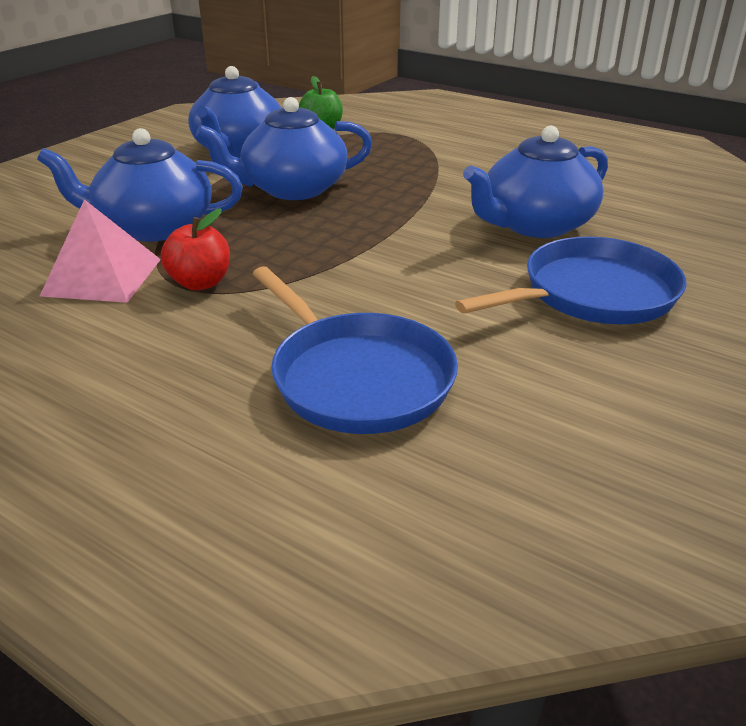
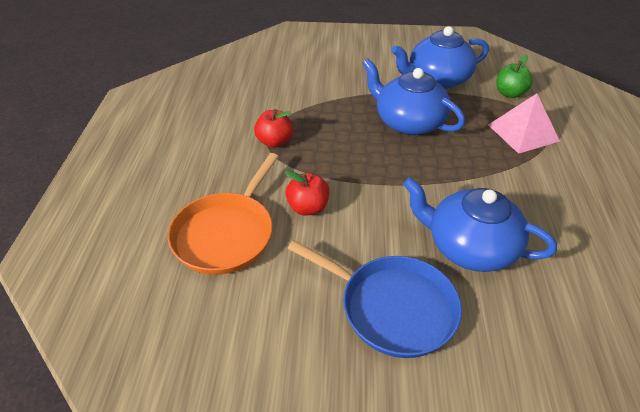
camera: 60 degrees right, 10 degrees up
blue teapot [37,128,243,242] -> none
pink pyramid [40,199,161,303] -> pink pyramid moved to [488,93,560,154]
blue pan [252,266,458,434] -> orange pan [168,153,279,275]
none -> red apple [285,170,329,215]

